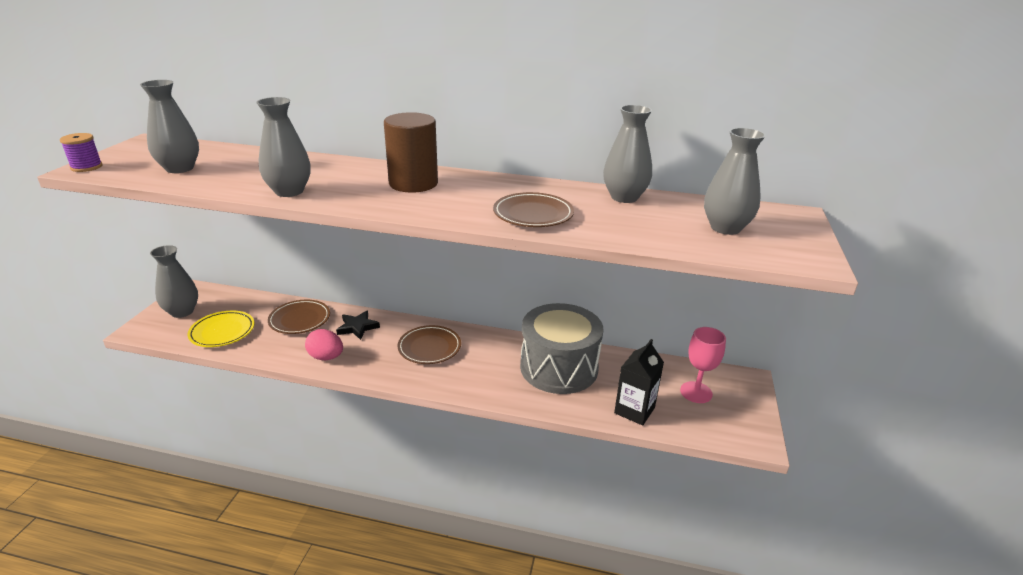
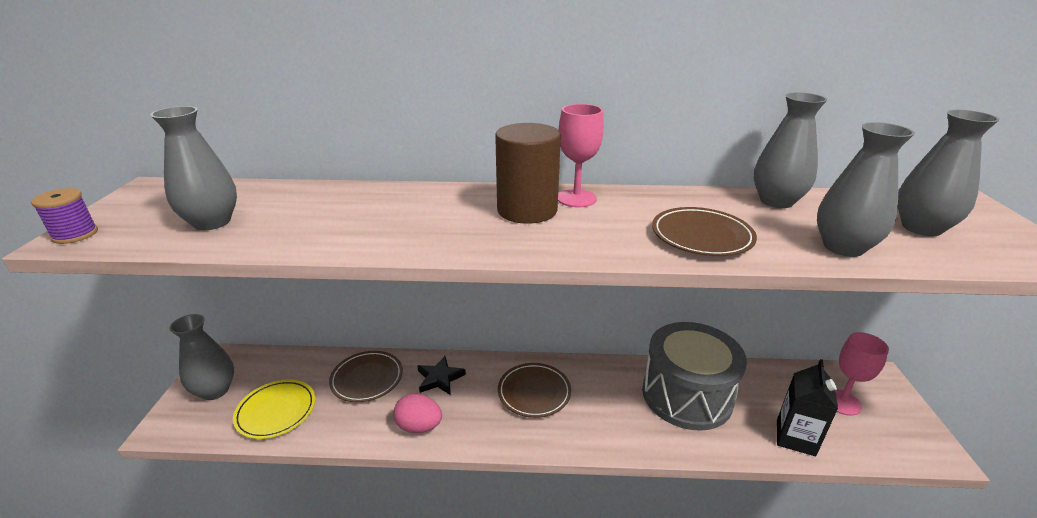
camera: 10 degrees left, 0 degrees up
grey vase [256,97,311,197] -> grey vase moved to [817,122,915,257]
none -> pink goblet [558,104,604,207]

